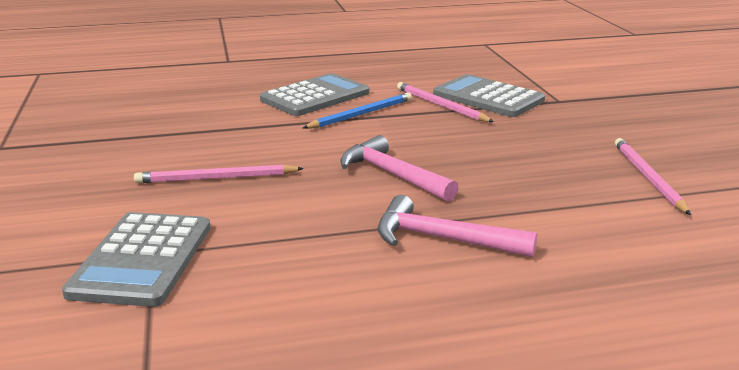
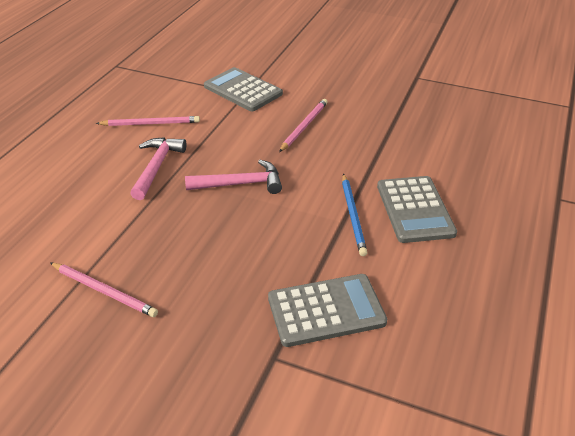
camera: 125 degrees right, 15 degrees up
pink hammer [378,195,537,257] -> pink hammer turned 45 degrees counterclockwise [130,137,187,200]
pink pencil [397,82,494,122] -> pink pencil moved to [96,116,200,126]

